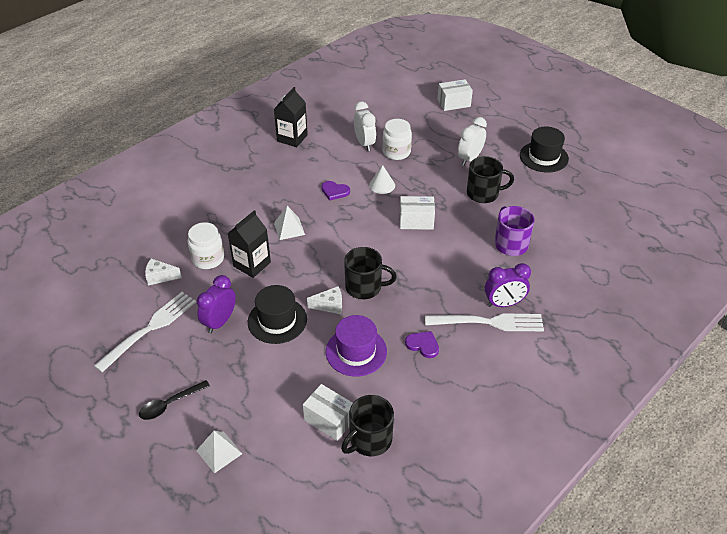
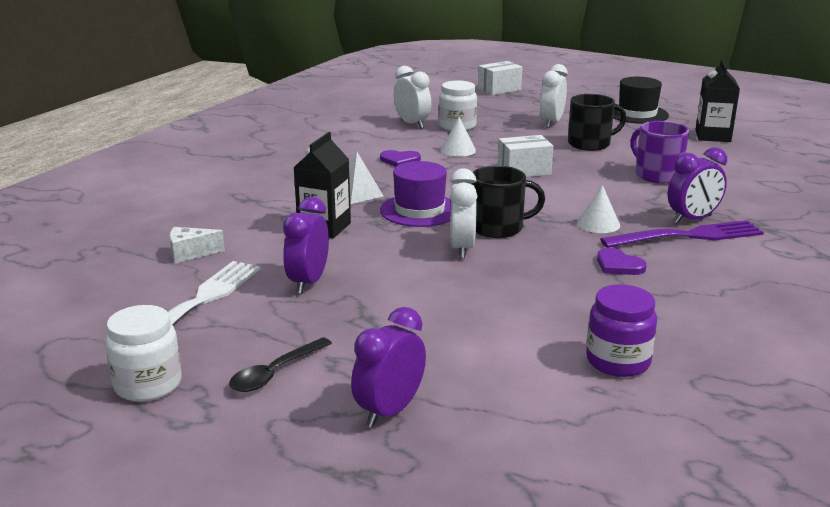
camera: 15 degrees left, 20 degrees down
white jar [188,222,224,269] -> white jar moved to [105,305,182,402]
white pyramid [196,431,242,473] -> purple clock [351,307,426,427]
black hat [248,285,307,344] -> none
black carton [274,87,308,147] -> black carton moved to [695,59,740,142]
white box [303,384,353,441] -> none
white cheese [307,286,342,314] -> white clock [450,168,477,259]
purple hat [326,315,387,377] -> purple hat moved to [380,161,451,227]
black mug [341,395,394,456] -> purple jar [586,284,657,377]
purple heart [405,331,439,358] -> purple heart turned 150 degrees counterclockwise [597,248,647,275]
white fork [425,313,544,331] -> purple fork [600,220,764,248]
none -> white cone [577,185,620,233]

